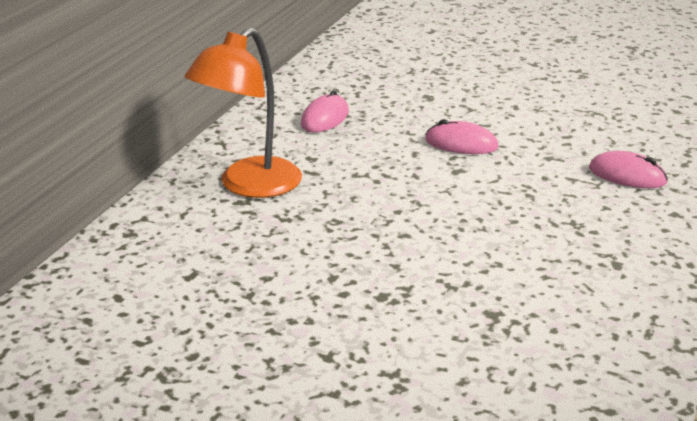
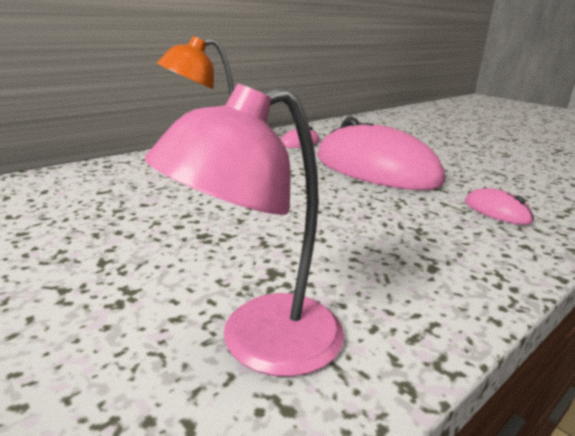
camera: 25 degrees right, 5 degrees down
pink mouse [425,119,499,154] -> pink mouse [317,117,445,190], size x2.49
none -> pink lamp [145,84,344,377]

